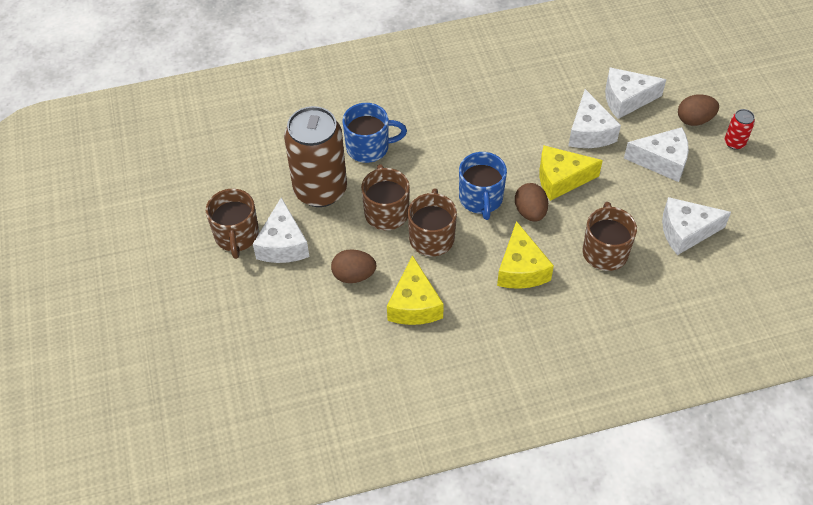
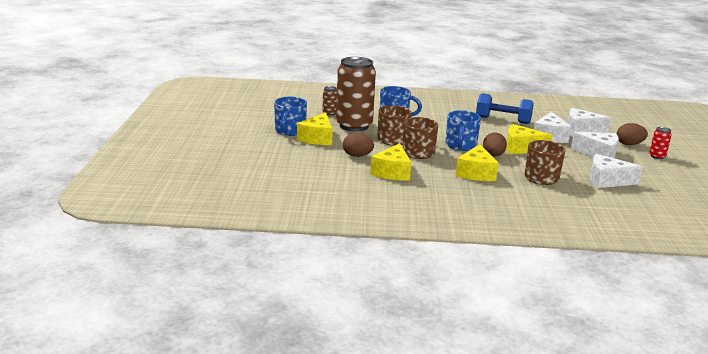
camera: 15 degrees right, 30 degrees down
brown mug [206,189,259,259] -> blue mug [274,97,307,136]
white cheese [253,197,310,263] -> yellow cheese [297,113,333,145]
none -> brown can [322,86,337,116]
none -> blue dumbbell [476,93,534,124]

